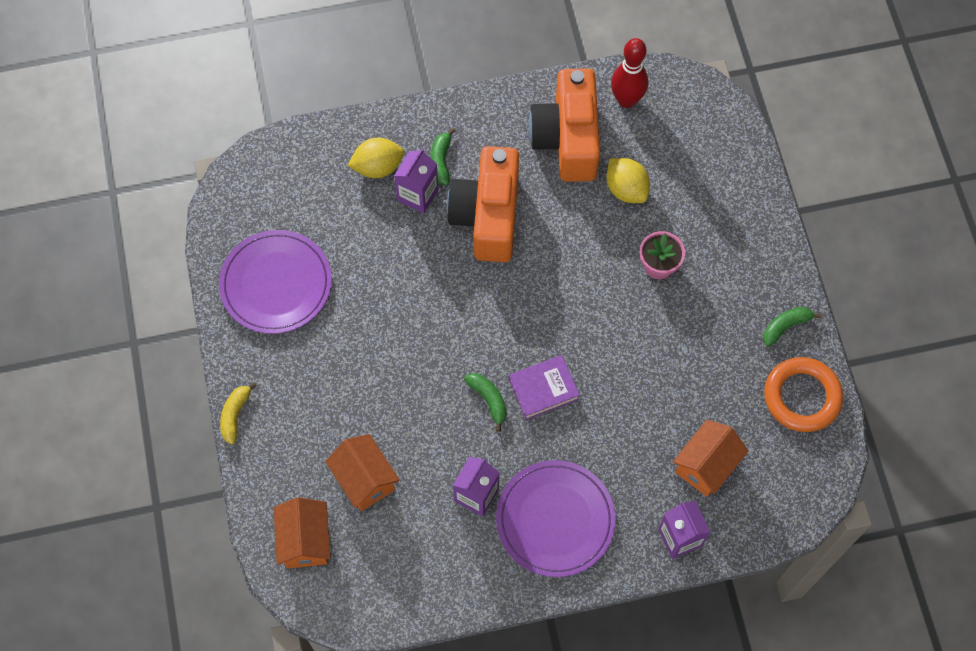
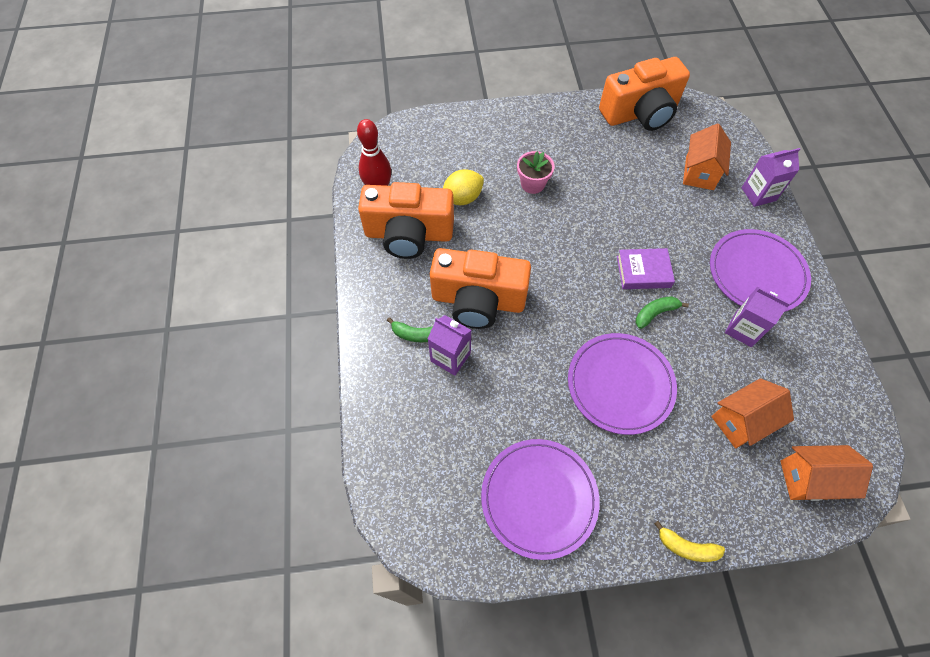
camera: 85 degrees left, 5 degrees down
yellow lemon [347,138,404,178] -> none
purple book [509,355,580,420] -> purple book turned 75 degrees counterclockwise [617,248,675,289]
orange house [673,419,749,497] -> orange house turned 60 degrees clockwise [683,123,731,190]
green banana [763,307,822,346] -> none
orange ring [764,357,843,432] -> orange camera [599,57,690,131]
none -> purple plate [568,333,677,435]

